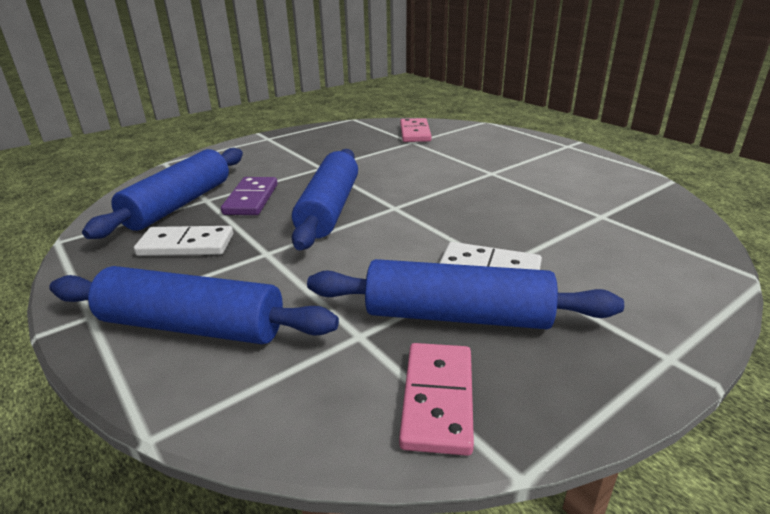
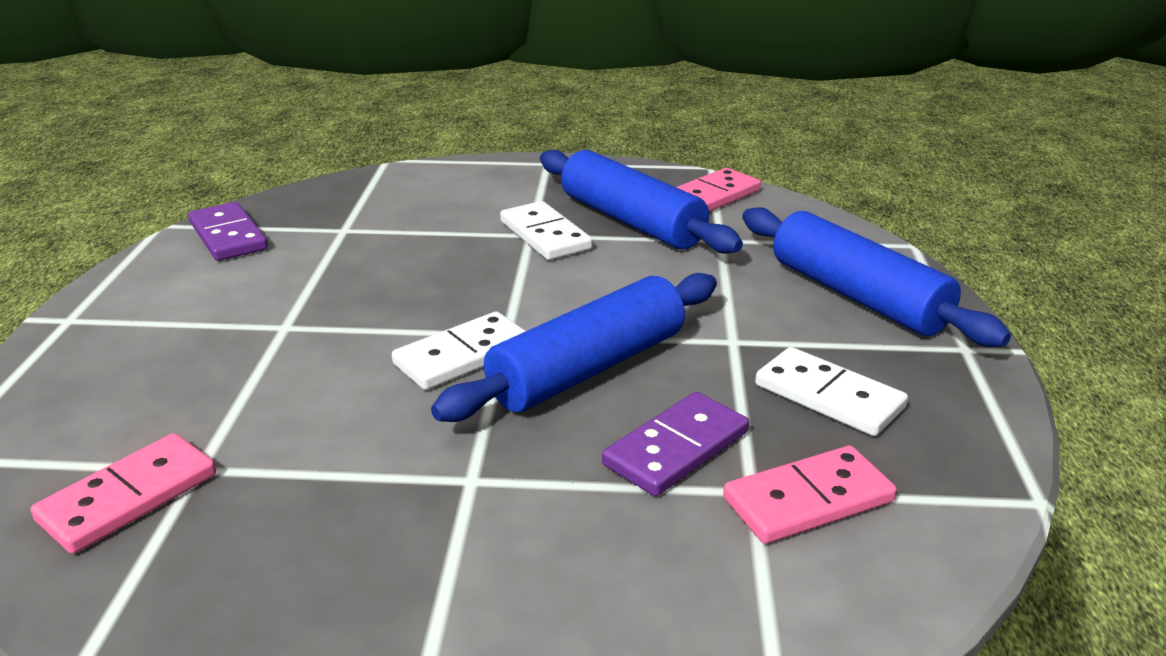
camera: 140 degrees left, 0 degrees up
blue rolling pin [82,148,243,239] -> pink domino [723,446,897,544]
none -> purple domino [188,202,268,261]
none -> white domino [392,311,526,390]

